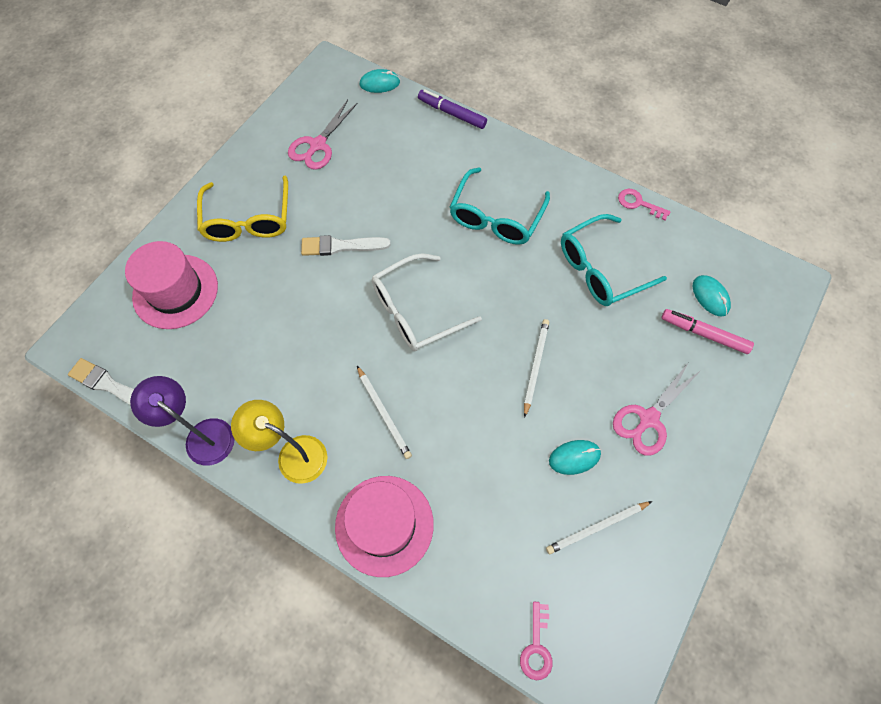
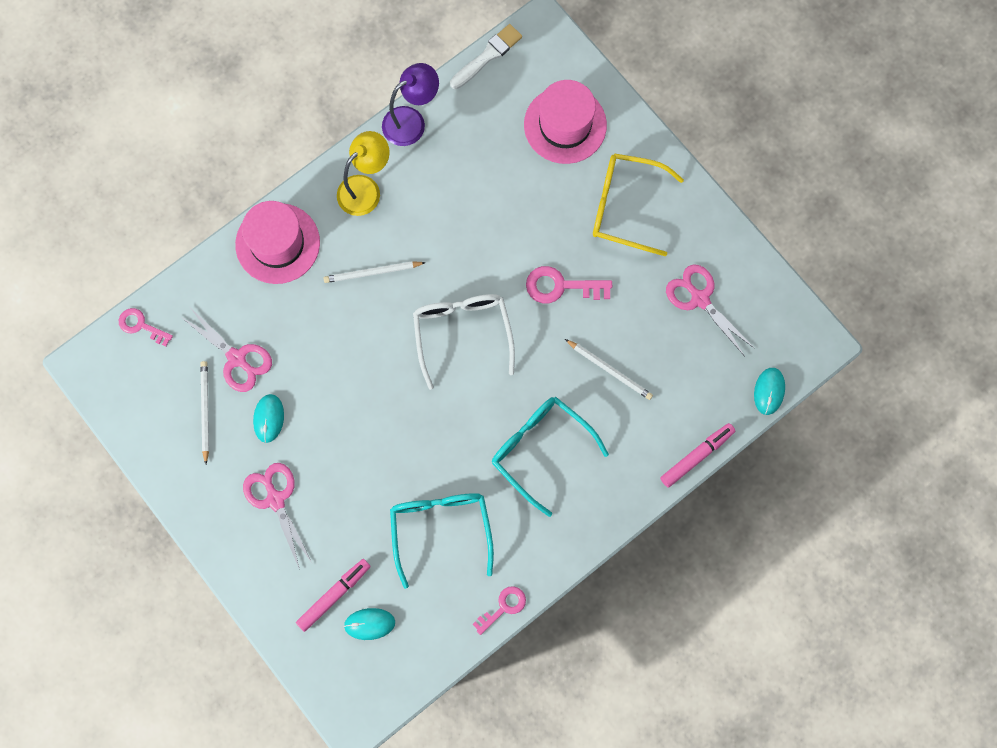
camera: 110 degrees right, 10 degrees up
white brush [301,235,391,256] -> pink key [526,266,612,303]
purple marker [418,89,487,129] -> pink marker [660,423,735,488]
white pencil [524,319,550,418] -> white pencil moved to [565,339,653,400]
none -> pink scissors [180,308,272,392]

